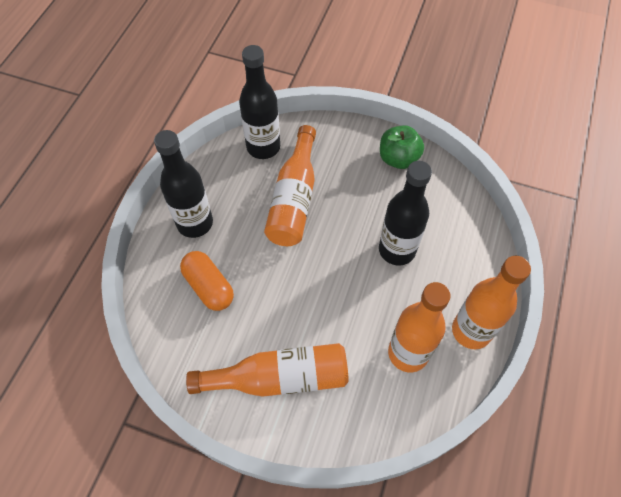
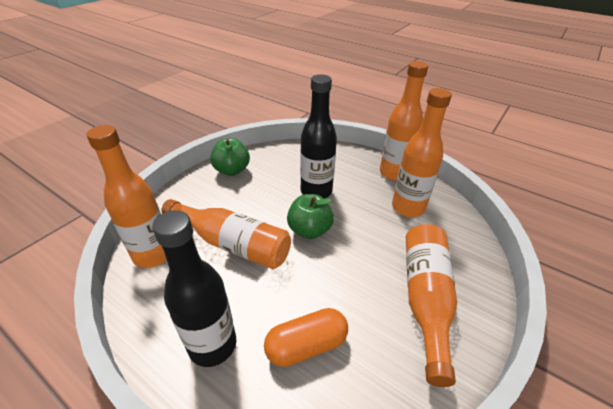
camera: 75 degrees left, 20 degrees down
black bottle [239,45,280,159] -> orange bottle [86,125,167,268]
none -> green apple [287,194,334,239]

